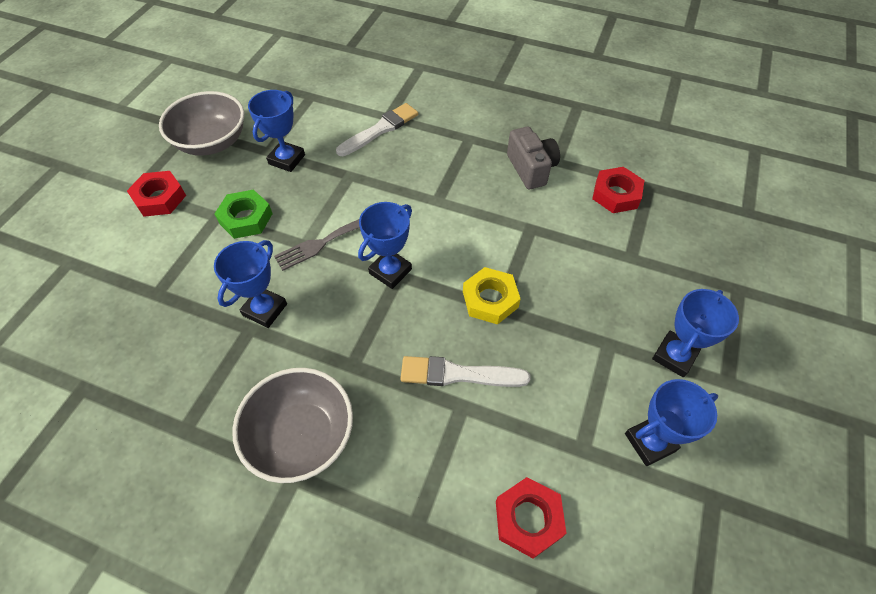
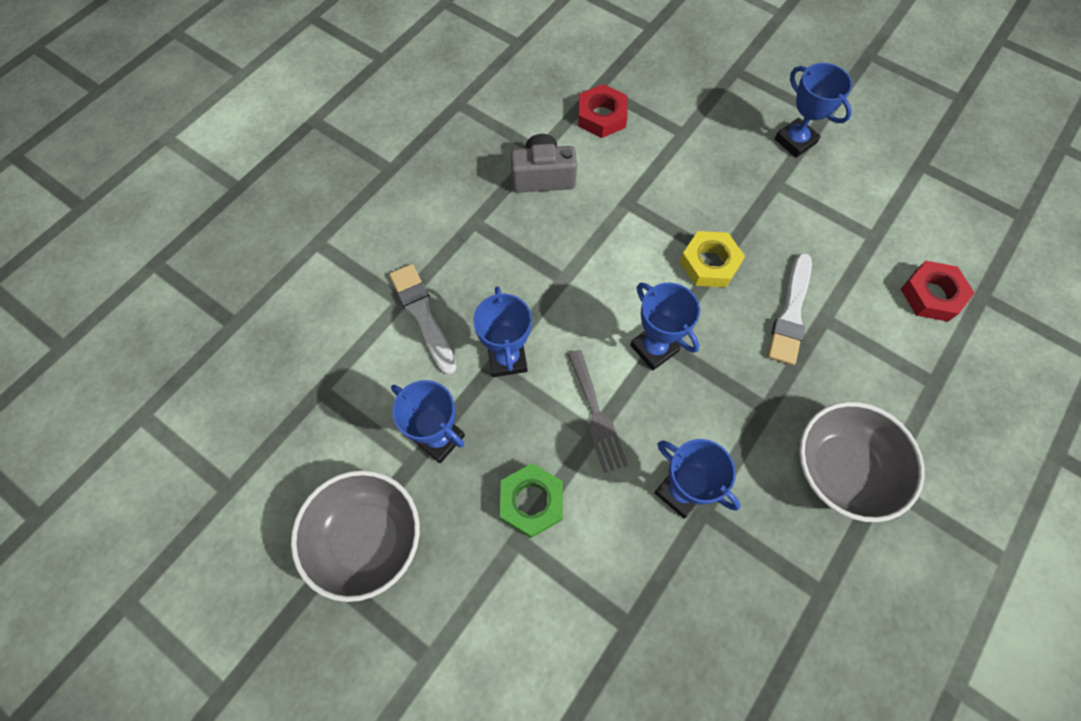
camera: 75 degrees left, 10 degrees up
red nut [127,171,186,217] -> none
blue trophy [625,379,718,466] -> blue trophy moved to [473,287,532,377]

